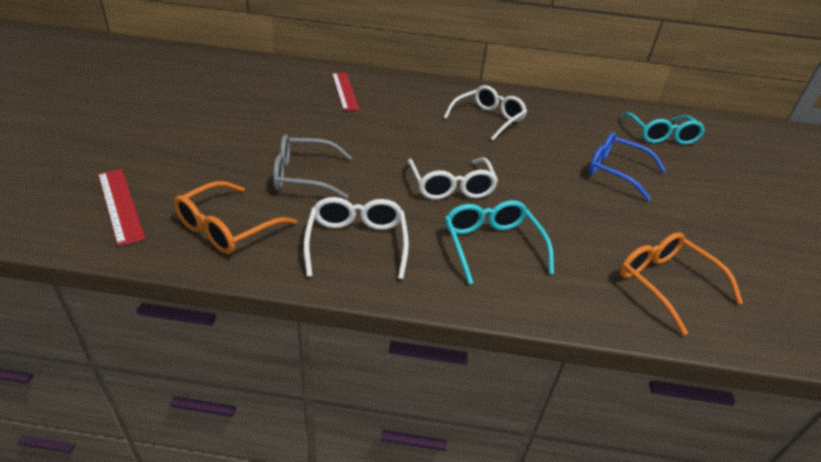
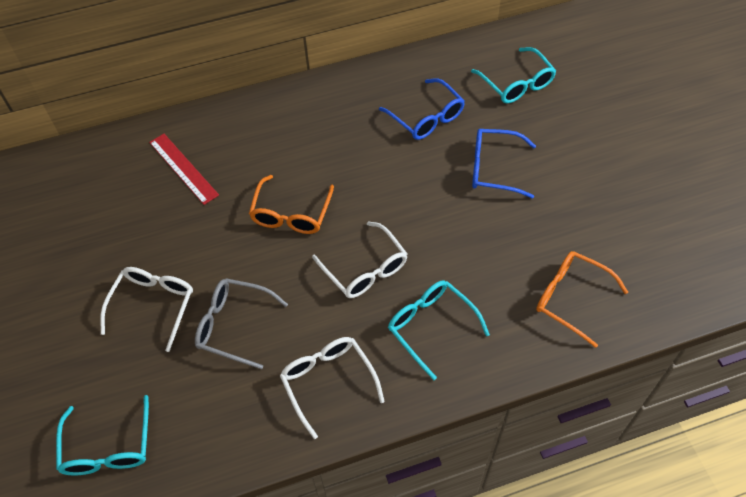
camera: 20 degrees left, 20 degrees up
red ruler [98,169,146,246] -> turquoise glasses [56,395,149,475]
orange glasses [174,181,297,254] -> orange glasses moved to [249,175,334,234]
grey glasses [273,134,352,199] -> grey glasses turned 45 degrees clockwise [195,278,288,369]
white glasses [444,85,527,141] -> white glasses moved to [100,267,193,352]
none -> blue glasses [379,78,465,140]

